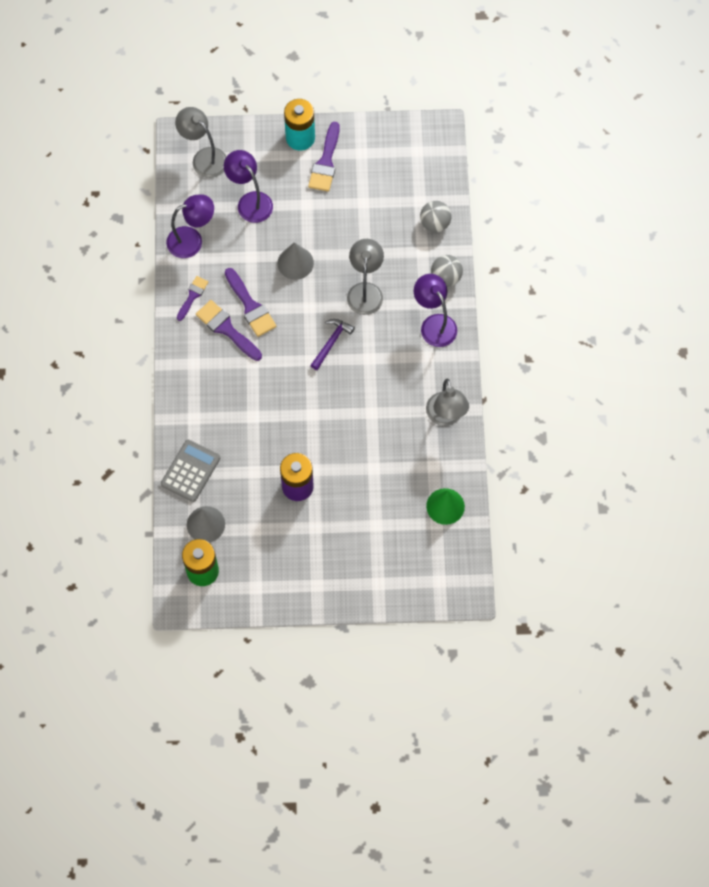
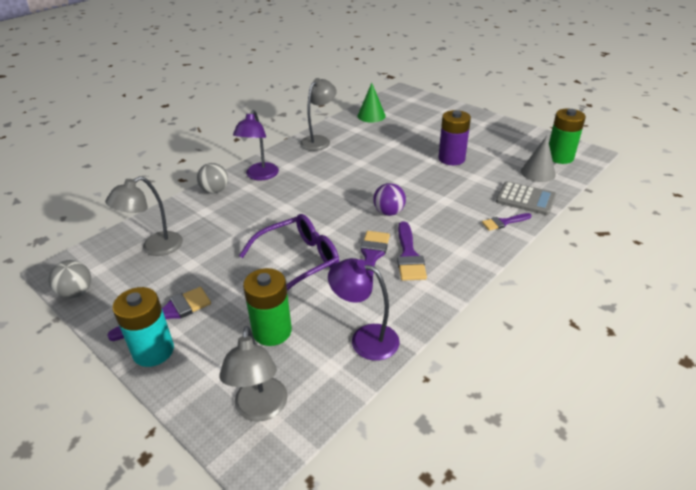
camera: 135 degrees left, 30 degrees down
grey calculator [161,440,220,502] -> grey calculator turned 135 degrees counterclockwise [496,181,556,215]
purple brush [177,276,208,321] -> purple brush moved to [482,213,532,231]
purple lamp [224,150,273,223] -> green battery [243,268,292,346]
grey cone [277,242,314,280] -> purple glasses [239,214,339,291]
purple hammer [310,319,355,370] -> none
grey lamp [347,239,384,315] -> grey lamp moved to [105,176,183,256]
grey ball [420,201,451,232] -> grey ball moved to [48,260,91,298]
none -> purple ball [373,183,406,216]

